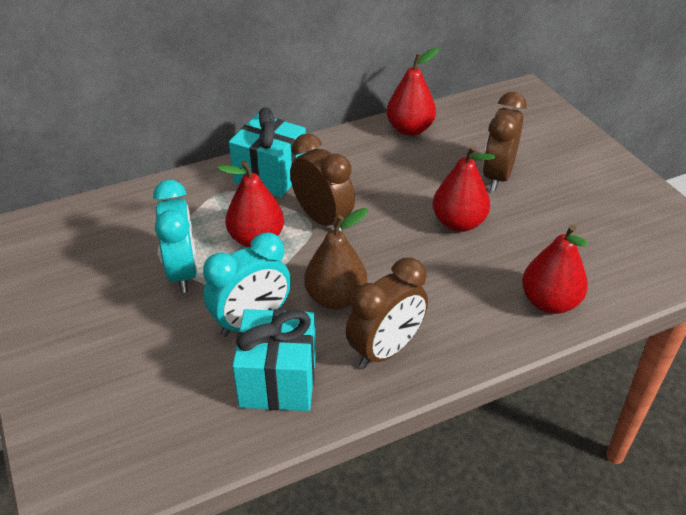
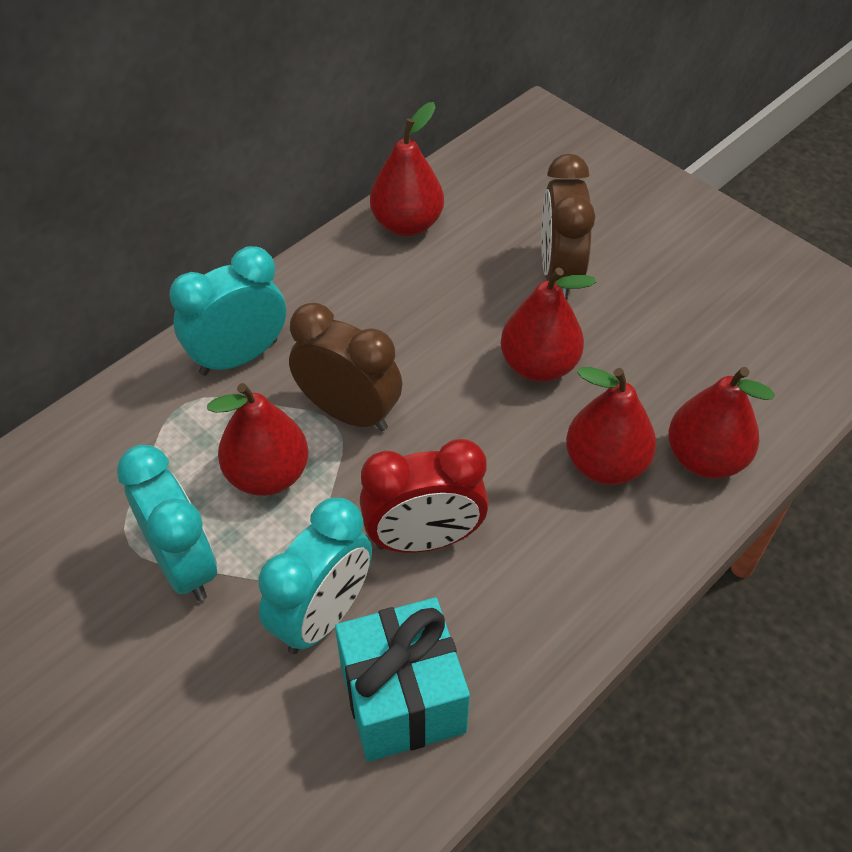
camera: 20 degrees left, 10 degrees up
turquoise gift [229,107,306,197] -> turquoise clock [170,246,286,376]
brown pear [304,208,368,309] -> red clock [360,439,489,553]
brown clock [346,258,428,368] -> none
none -> red pear [566,367,656,485]

